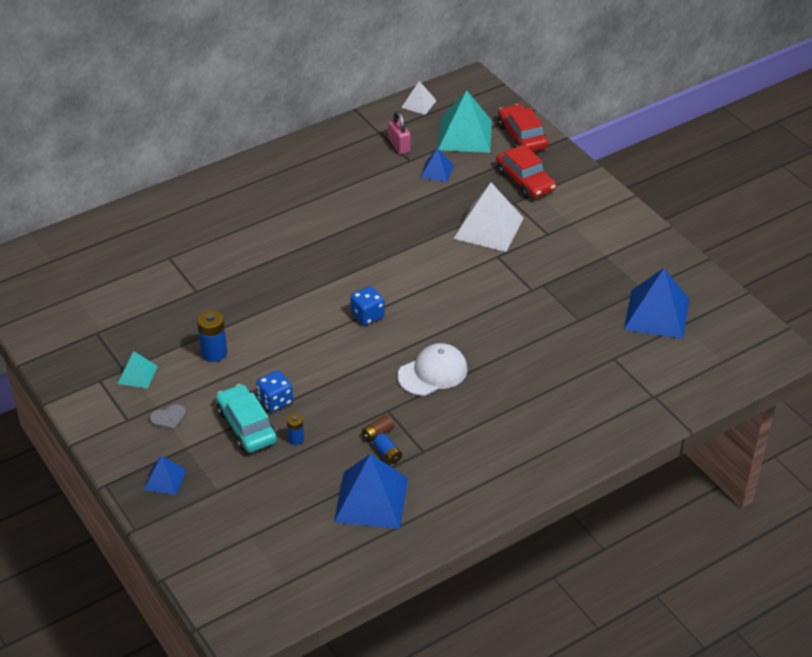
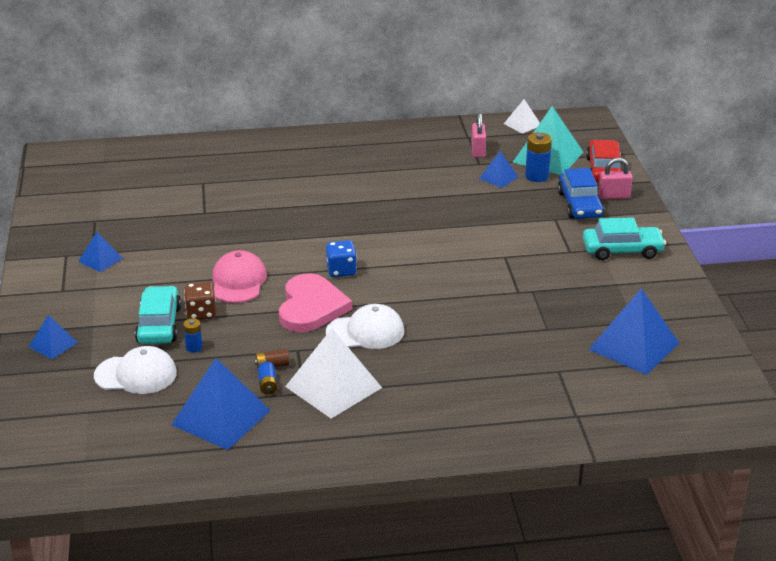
camera: 25 degrees right, 10 degrees down
turquoise pyramid [117,351,158,389] -> blue pyramid [78,232,123,272]
grey heart [149,404,186,431] -> none
blue battery [197,310,227,362] -> blue battery moved to [525,132,552,182]
blue dice [256,370,293,412] -> brown dice [184,282,216,320]
white pyramid [453,183,524,252] -> white pyramid moved to [285,328,382,418]
red car [496,144,556,198] -> blue car [557,168,604,219]
none -> white cap [94,346,177,394]
none -> pink cap [212,250,267,303]
none -> pink heart [279,273,352,332]
none -> turquoise car [583,217,666,260]
none -> pink padlock [598,157,633,199]

